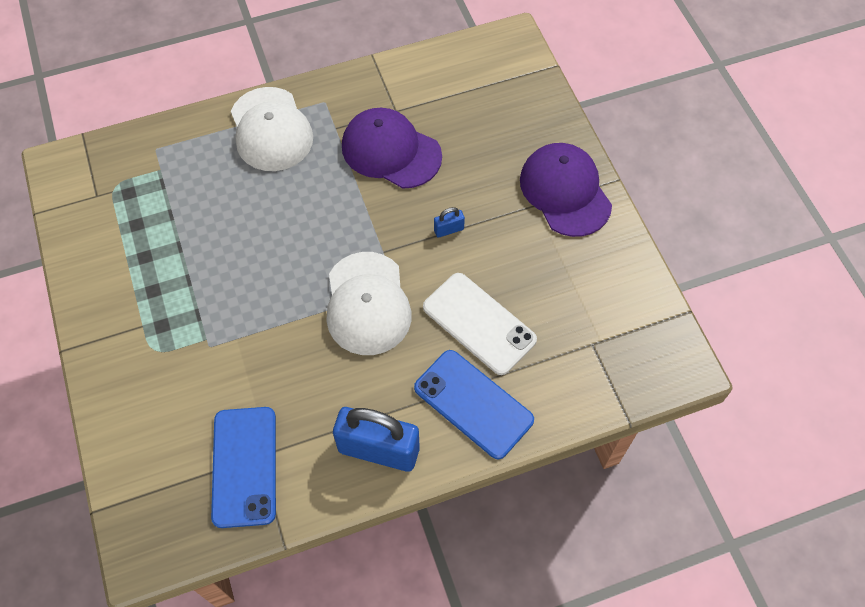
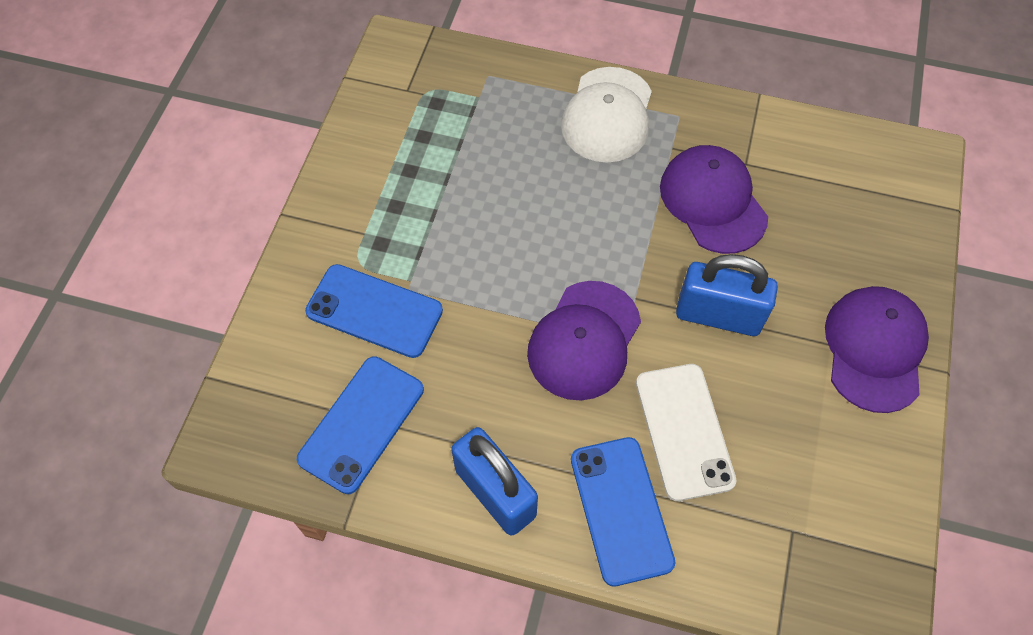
camera: 35 degrees right, 0 degrees up
white cap [326,252,412,355] -> purple cap [527,281,641,400]
blue padlock [434,207,465,238] -> blue padlock [676,254,778,336], size x2.39
none -> blue phone [305,264,443,358]

